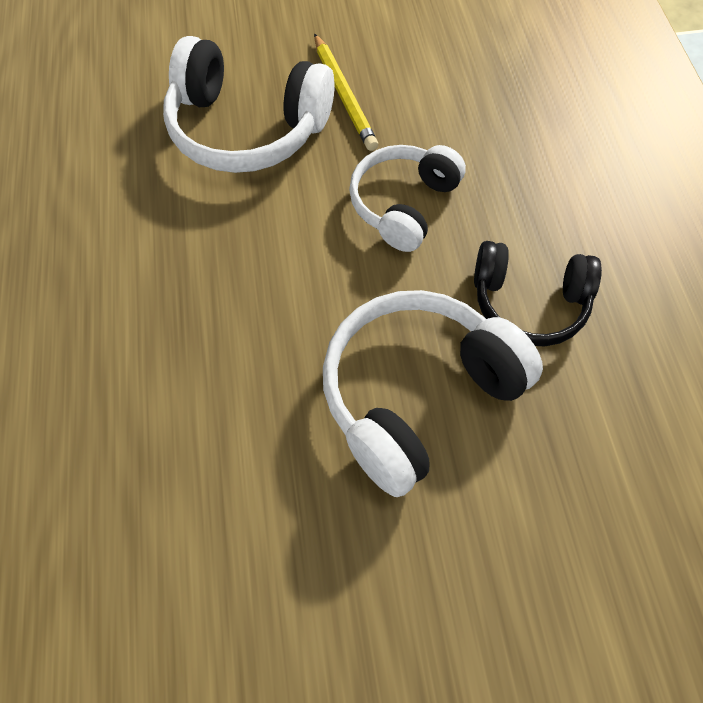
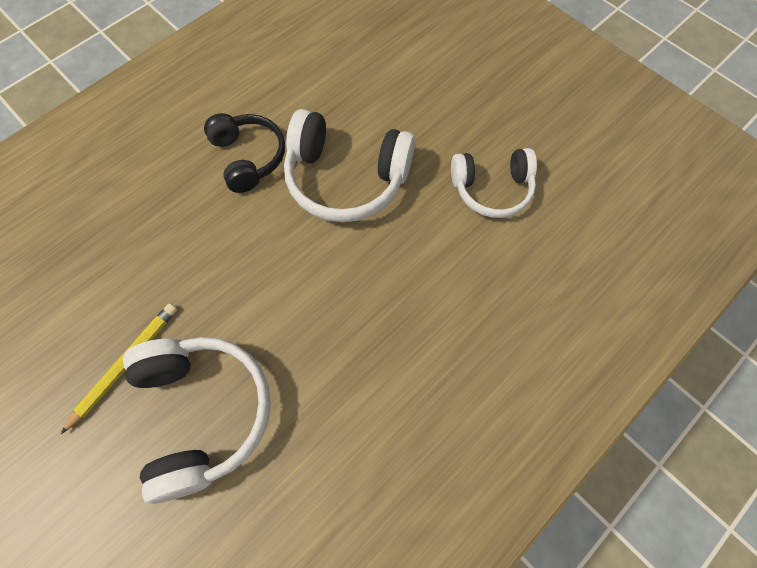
camera: 125 degrees left, 5 degrees up
white headphones [349,145,466,252] -> white headphones moved to [451,148,537,218]

